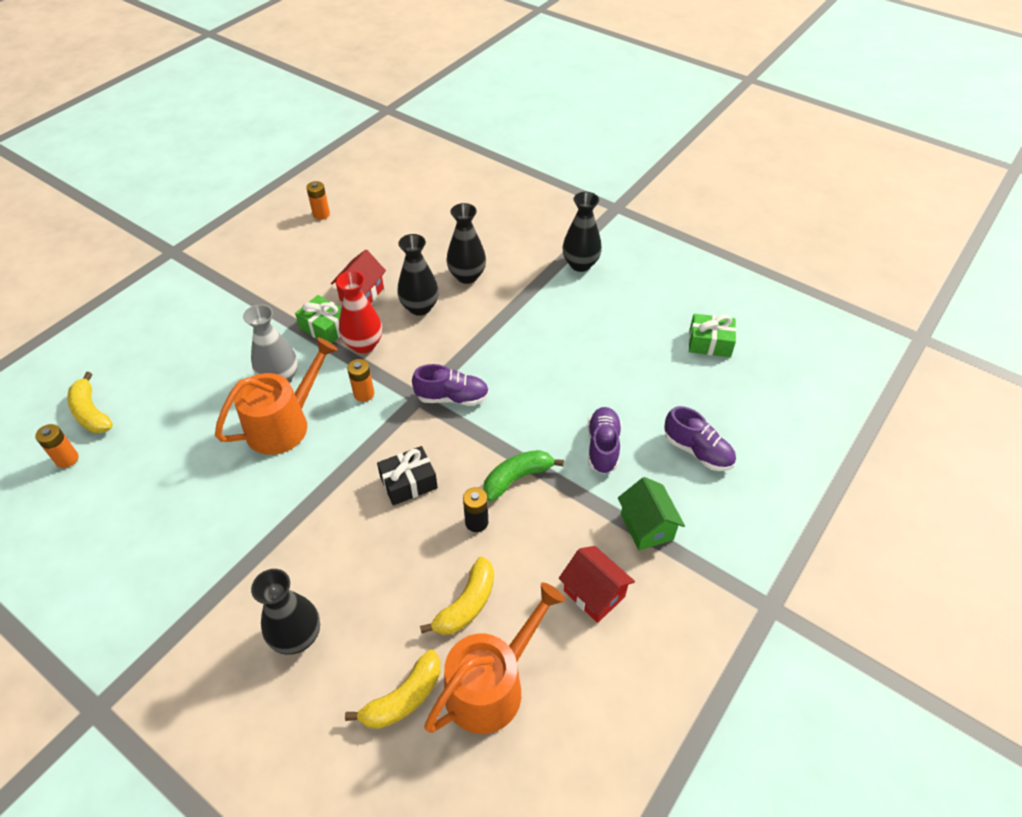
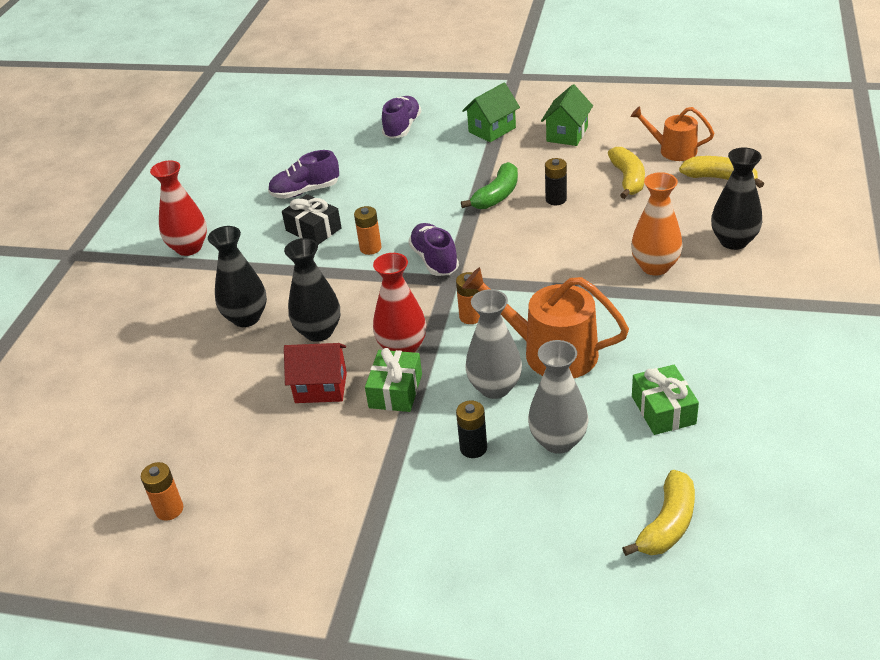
camera: 110 degrees left, 10 degrees down
orange battery [35,424,79,468] -> orange battery moved to [354,206,382,255]
black gift [377,446,438,506] -> black gift moved to [282,194,342,245]
yellow banana [420,557,494,635] -> yellow banana turned 75 degrees clockwise [608,147,645,199]
orange watering can [424,582,565,734] -> orange watering can [630,106,714,161], size x0.62
green banana [483,450,564,502] -> green banana turned 90 degrees counterclockwise [461,162,518,209]
red house [559,546,635,623] -> green house [541,84,593,146]
black vase [562,192,602,272] -> red vase [150,160,207,256]
purple shoe [587,407,622,474] -> purple shoe moved to [268,150,339,199]
green gift [689,314,736,357] -> green gift moved to [632,365,699,435]
none -> black battery [456,401,487,458]
none -> grey vase [528,340,589,454]
none -> orange vase [631,172,683,276]

